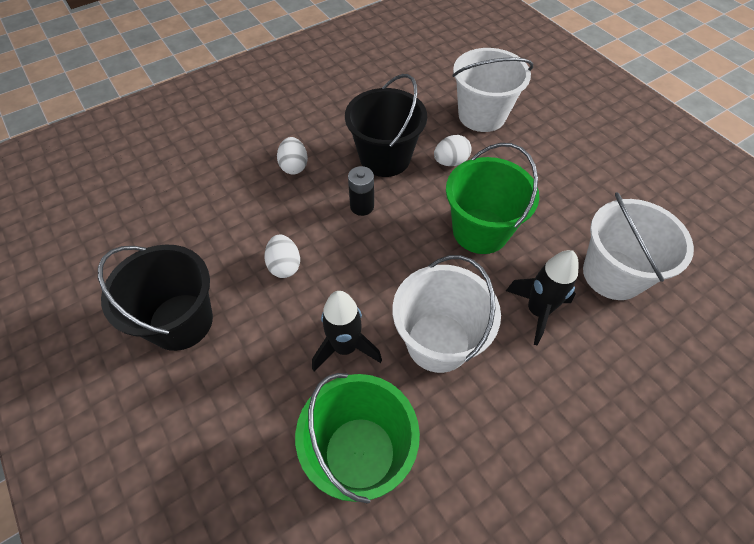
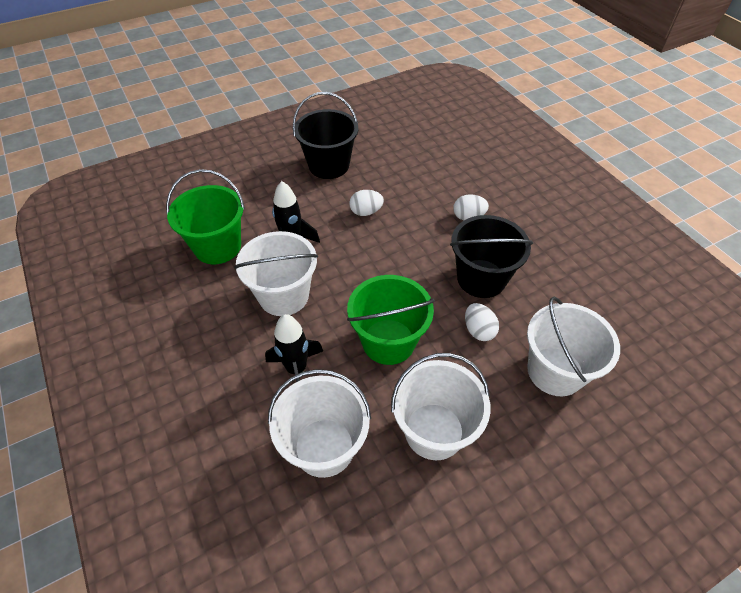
camera: 95 degrees right, 5 degrees down
black battery [348,166,374,216] -> none
none -> white bucket [391,353,491,460]

